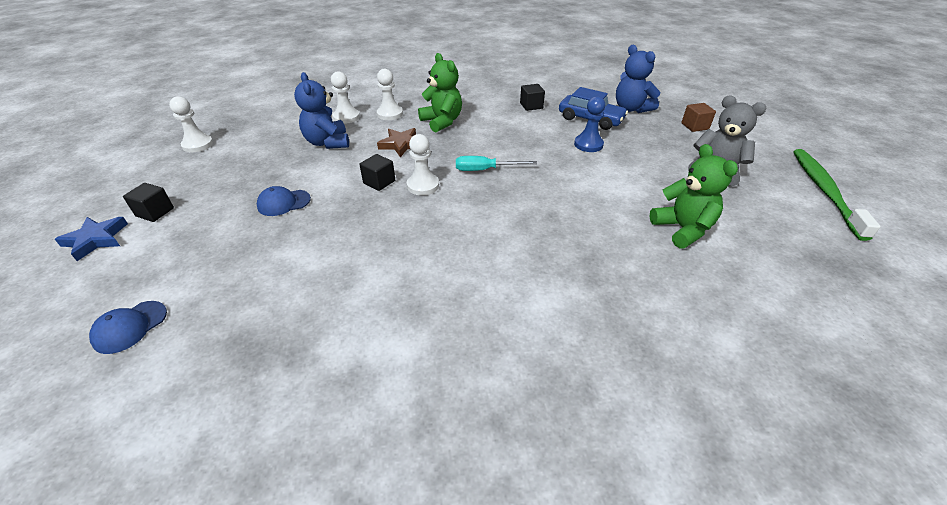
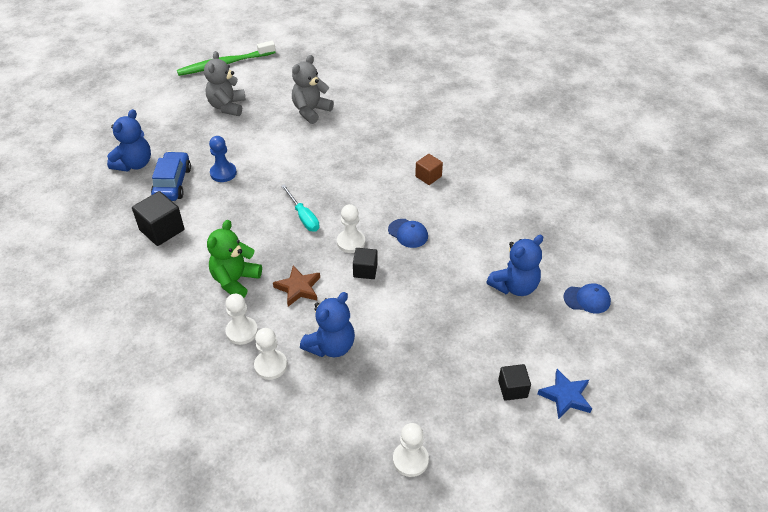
camera: 120 degrees left, 5 degrees up
blue cap [257,186,311,216] -> blue cap moved to [388,219,428,248]
black cube [520,84,545,111] -> black cube [132,191,184,246], size x1.60
green teddy bear [650,144,738,248] -> grey teddy bear [292,55,334,124]
brown cube [681,103,716,132] -> brown cube moved to [415,154,443,185]
none -> blue teddy bear [487,235,543,296]

